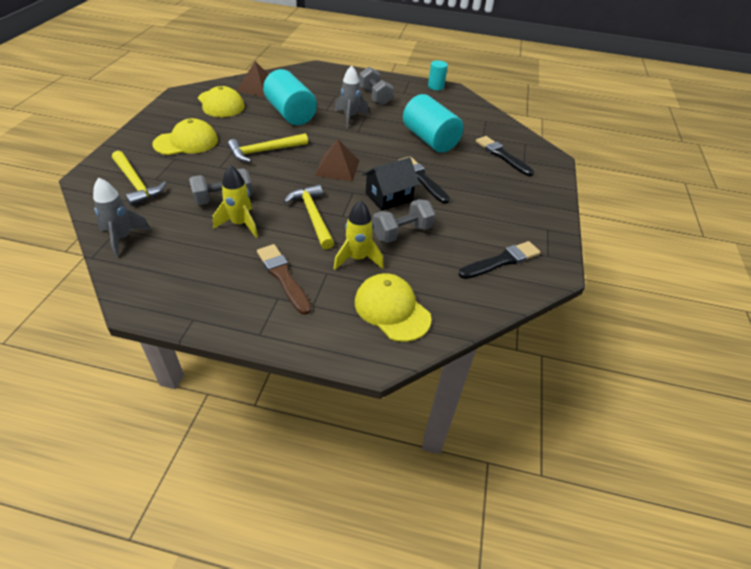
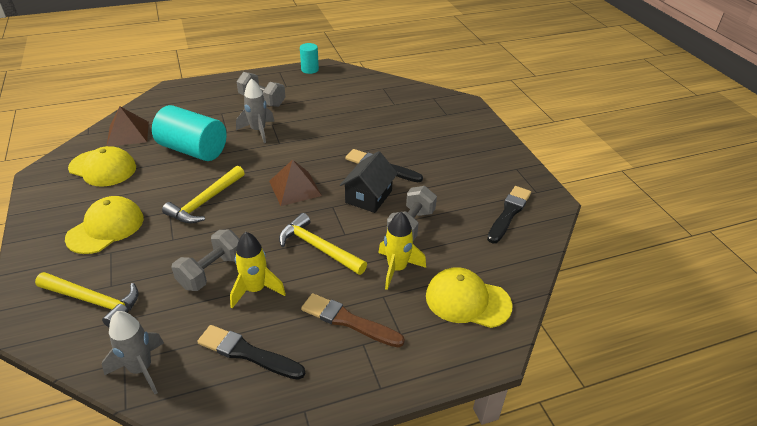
camera: 30 degrees left, 5 degrees down
turquoise cylinder [403,94,464,153] -> none
black brush [476,136,534,176] -> black brush moved to [197,325,305,380]

